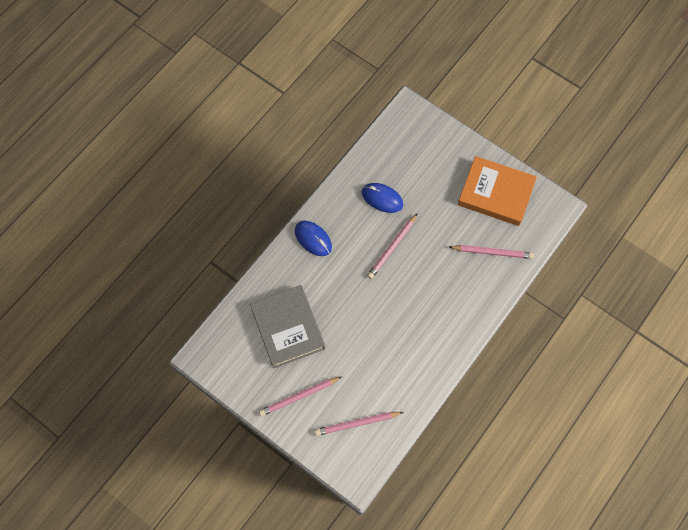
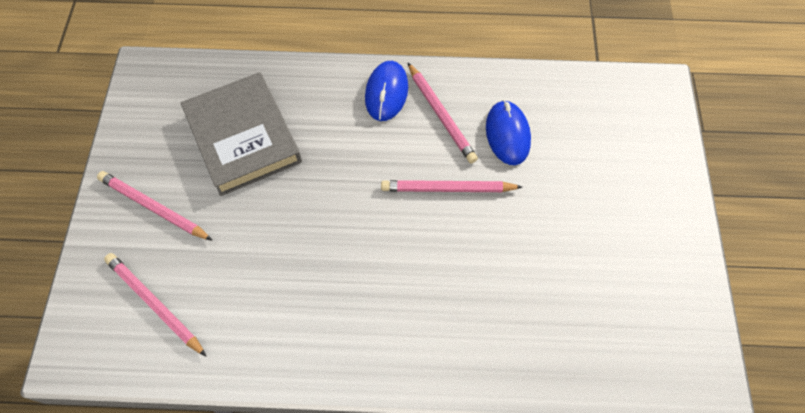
camera: 55 degrees right, 5 degrees down
grey book [250,285,325,368] -> grey book turned 60 degrees counterclockwise [181,72,302,196]
pink pencil [449,245,534,259] -> pink pencil moved to [407,62,478,164]
orange book [458,156,537,226] -> none

